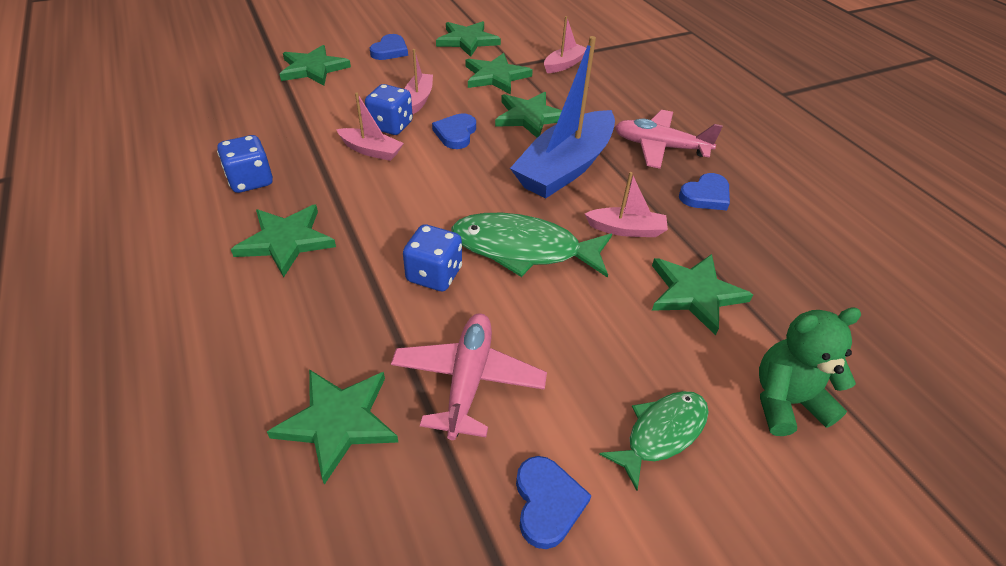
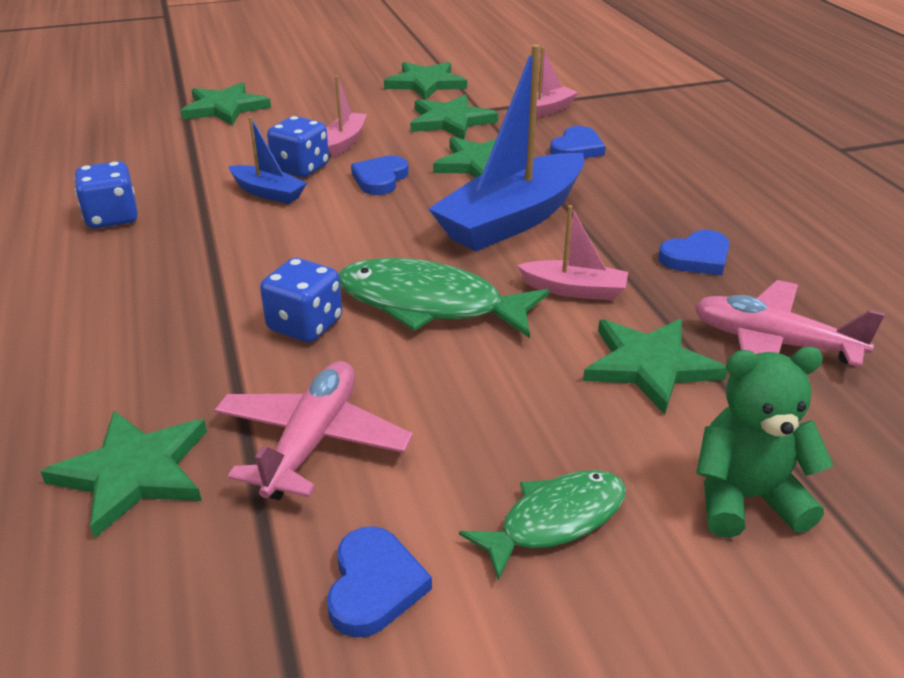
camera: 10 degrees right, 10 degrees down
green star [231,204,336,277] -> none
pink boat [336,92,404,161] -> blue boat [229,116,307,204]
blue heart [370,34,408,60] -> blue heart moved to [550,126,606,158]
pink plane [615,110,723,169] -> pink plane moved to [694,280,885,367]

